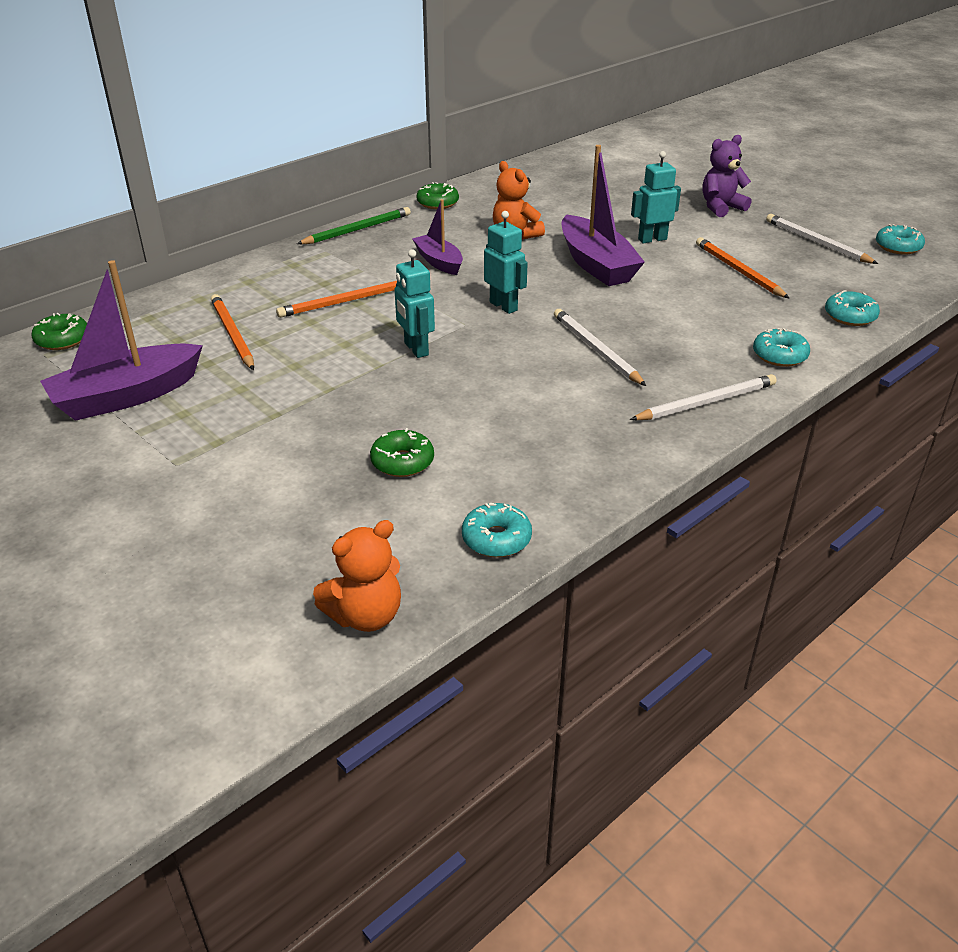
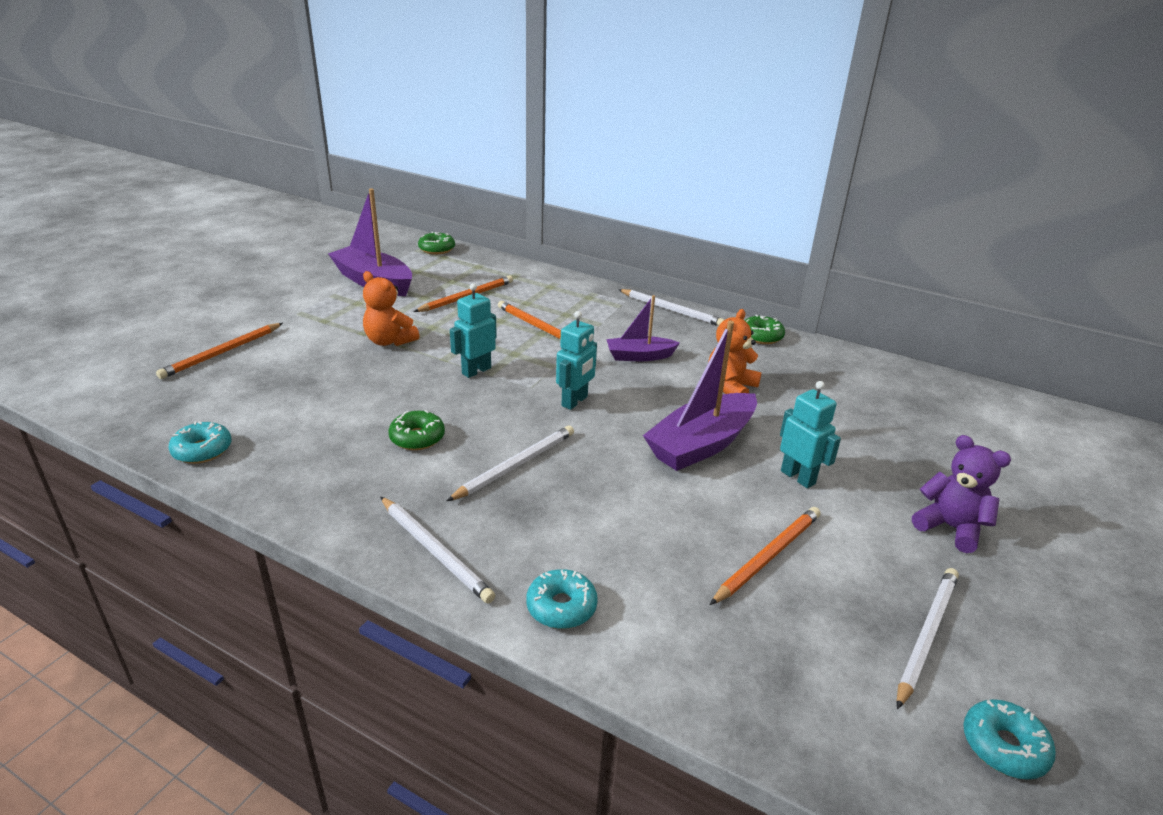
camera: 70 degrees right, 5 degrees down
green pencil [297,207,411,244] -> white pencil [618,289,724,326]
orange teddy bear [313,520,401,632] -> orange teddy bear moved to [363,271,419,346]
green donut [370,428,434,477] -> green donut moved to [389,410,445,450]
purple boat [412,199,463,275] -> purple boat turned 135 degrees counterclockwise [606,295,680,361]
turquoise donut [825,290,880,326] -> none
none -> orange pencil [156,323,283,379]

